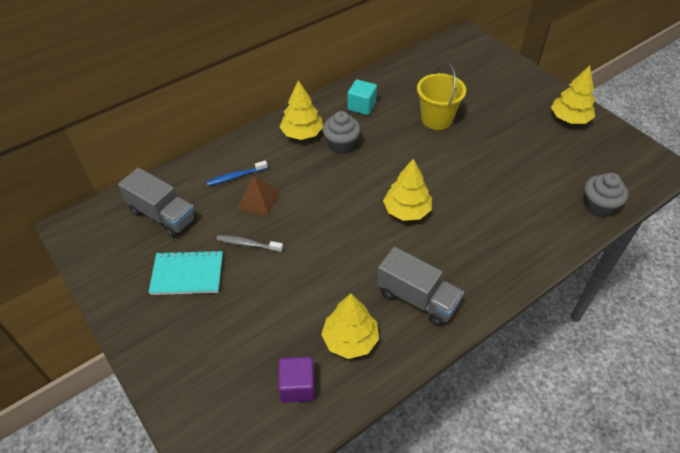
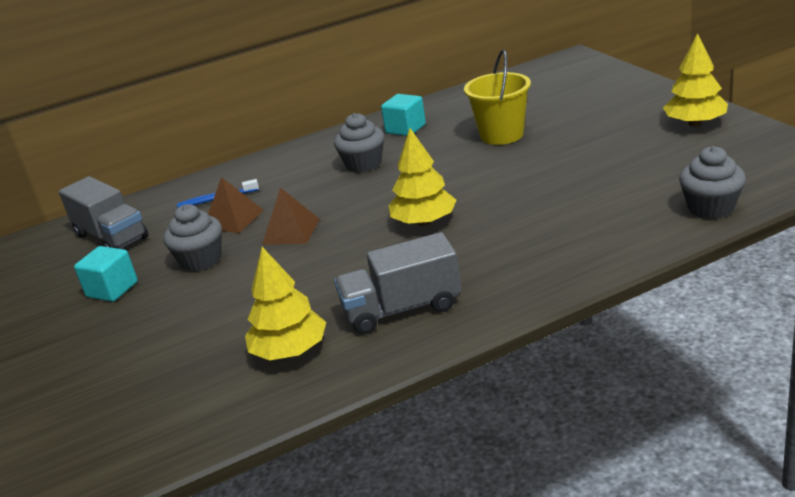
camera: 15 degrees right, 20 degrees down
turquoise notebook [148,250,223,295] -> turquoise cube [74,246,138,302]
grey toothbrush [216,235,283,252] -> grey cupcake [164,204,222,271]
purple cube [278,357,315,403] -> none
yellow tree [280,80,323,140] -> none
grey truck [377,247,464,327] -> grey truck turned 120 degrees clockwise [334,232,461,334]
none -> brown pyramid [262,188,319,245]

